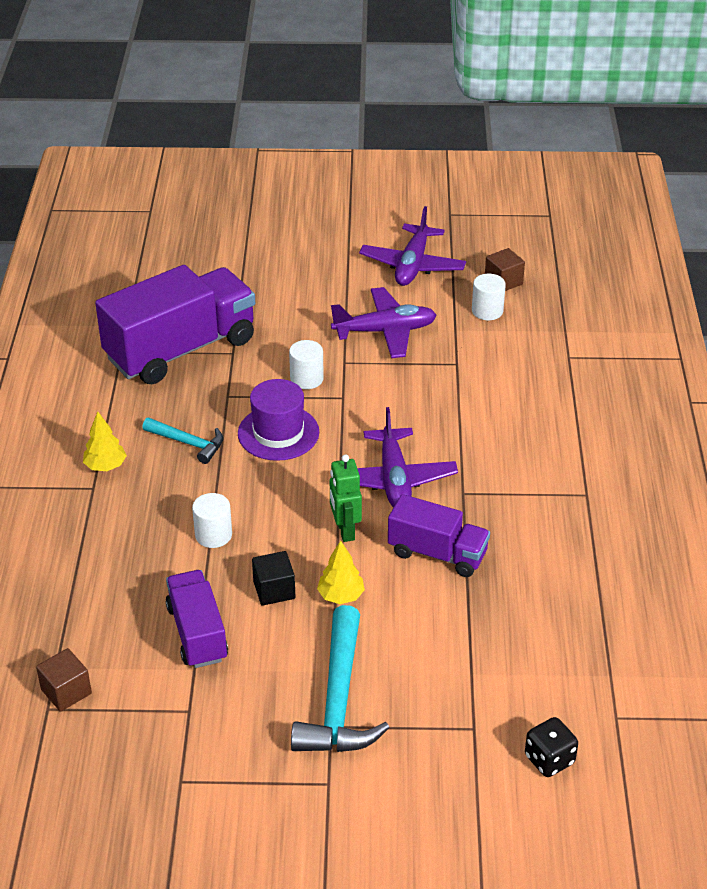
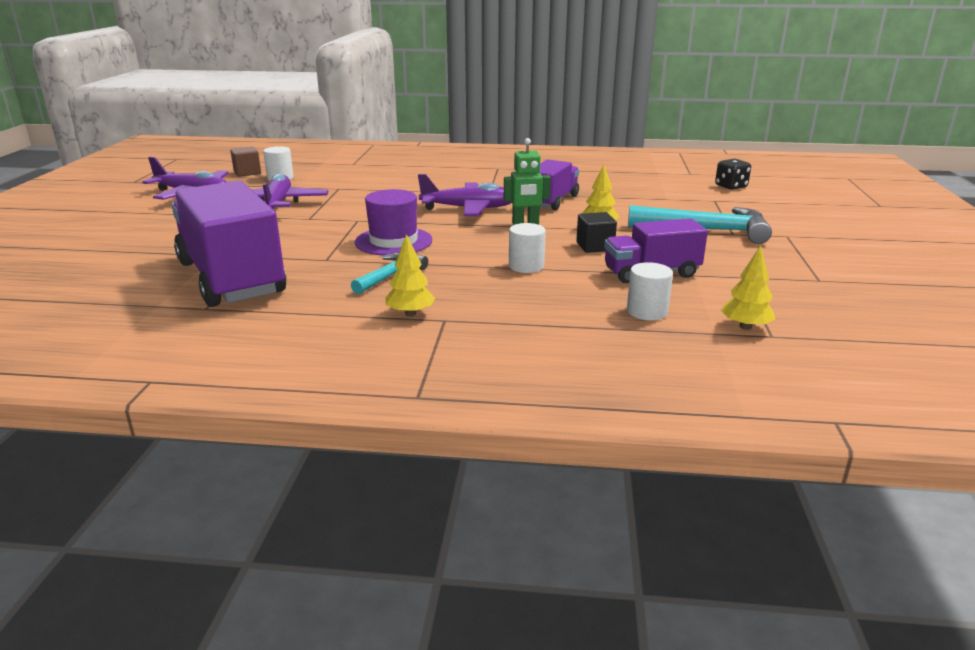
camera: 85 degrees left, 15 degrees down
brown cube [36,648,92,712] -> yellow tree [721,245,776,330]
white cylinder [289,340,324,389] -> white cylinder moved to [627,262,673,320]

